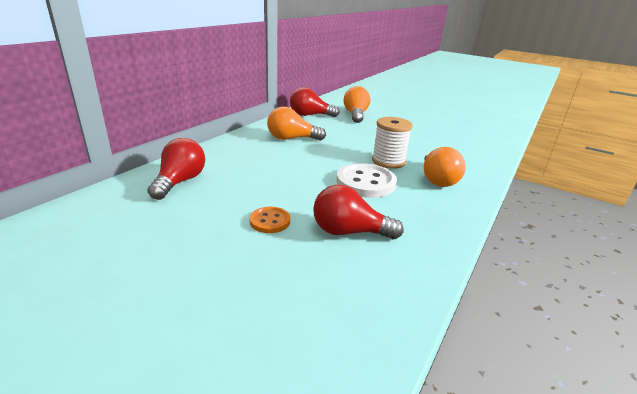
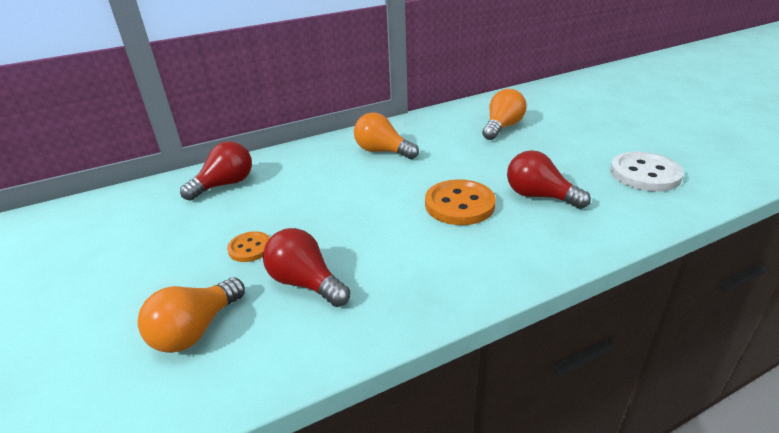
camera: 35 degrees right, 5 degrees up
red light bulb [290,87,340,117] -> red light bulb moved to [507,150,591,209]
white button [336,163,397,198] -> white button moved to [610,152,684,192]
white spool [372,117,413,169] -> orange button [425,179,496,225]
orange light bulb [424,147,466,187] -> orange light bulb moved to [137,277,245,353]

